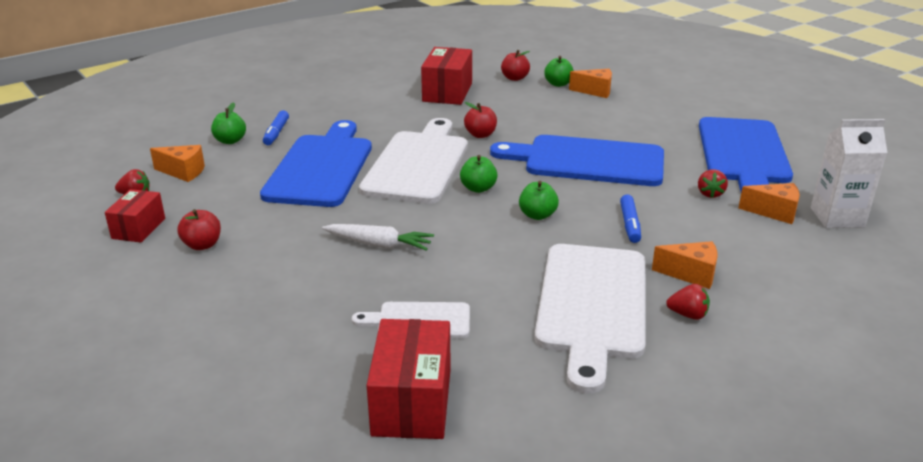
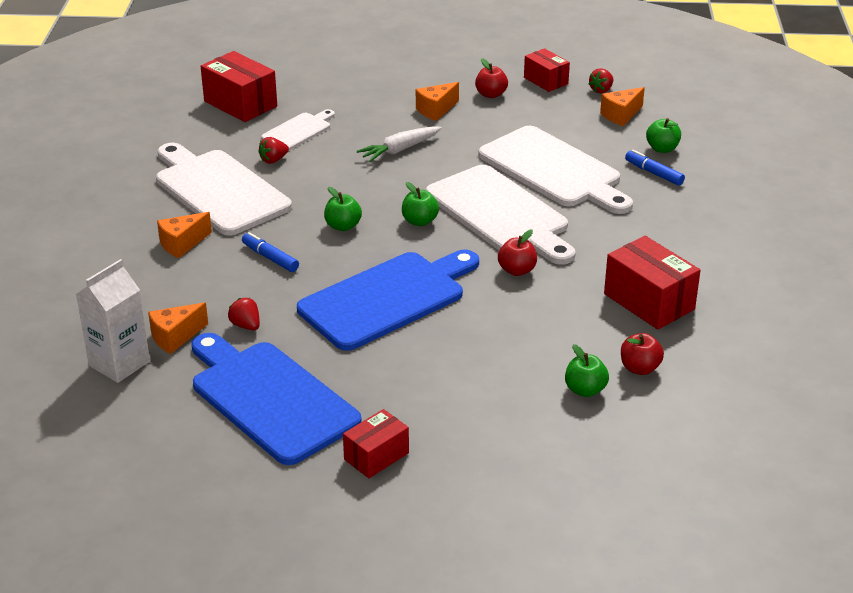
camera: 130 degrees right, 5 degrees up
blue cutting board [260,120,372,207] -> white cutting board [478,126,633,214]
orange cheese [569,69,612,98] -> orange cheese moved to [416,82,459,121]
red strawberry [666,284,710,320] -> red strawberry moved to [258,137,289,164]
none -> red box [343,409,409,478]

